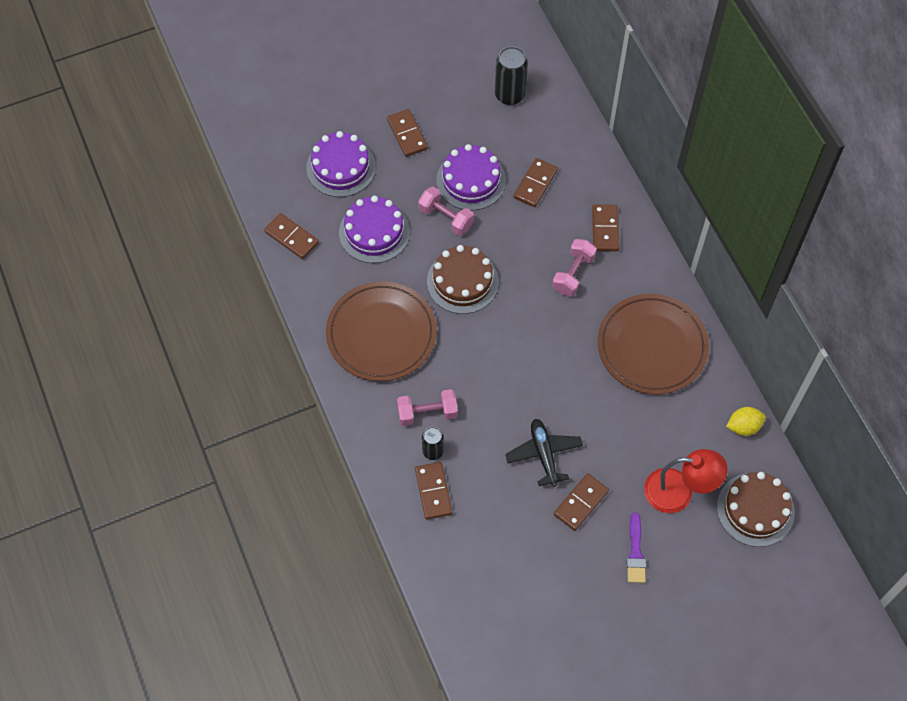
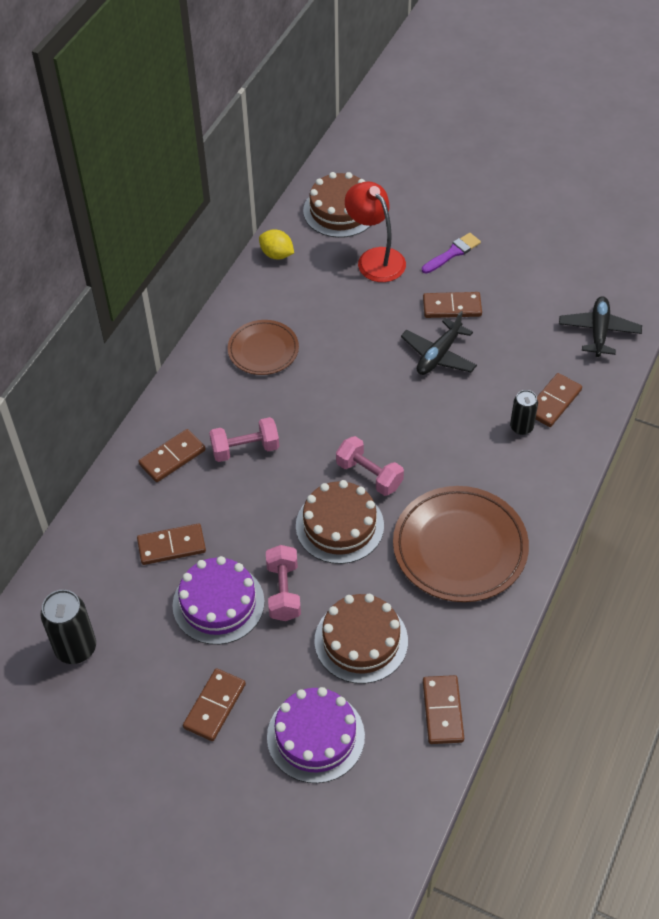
camera: 130 degrees left, 10 degrees down
purple cake [339,196,410,263] -> brown cake [314,594,408,684]
pink dumbbell [397,389,458,426] -> pink dumbbell moved to [336,436,404,496]
brown plate [598,294,709,394] -> brown plate [228,320,299,375], size x0.59
none -> black plane [559,296,642,357]

